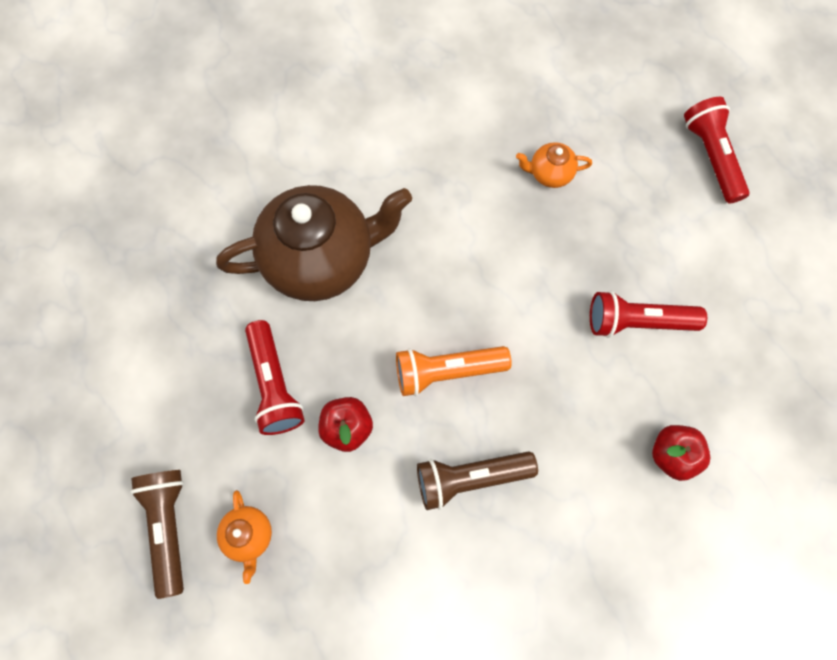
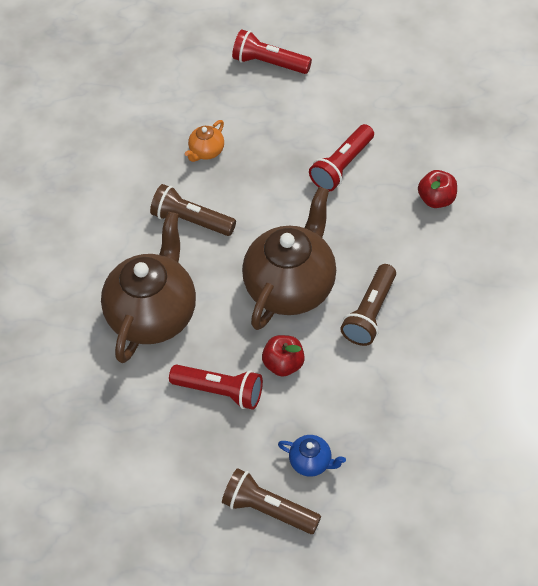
camera: 50 degrees left, 15 degrees down
orange teapot [217,490,272,584] -> blue teapot [278,435,346,477]
orange flashlight [396,346,512,396] -> brown teapot [242,187,336,330]
none -> brown flashlight [150,184,236,236]

